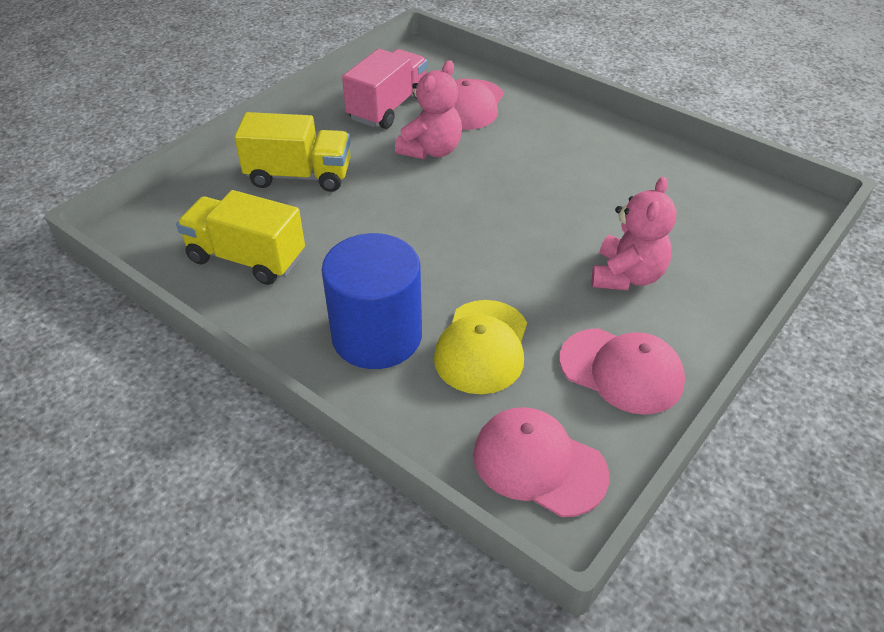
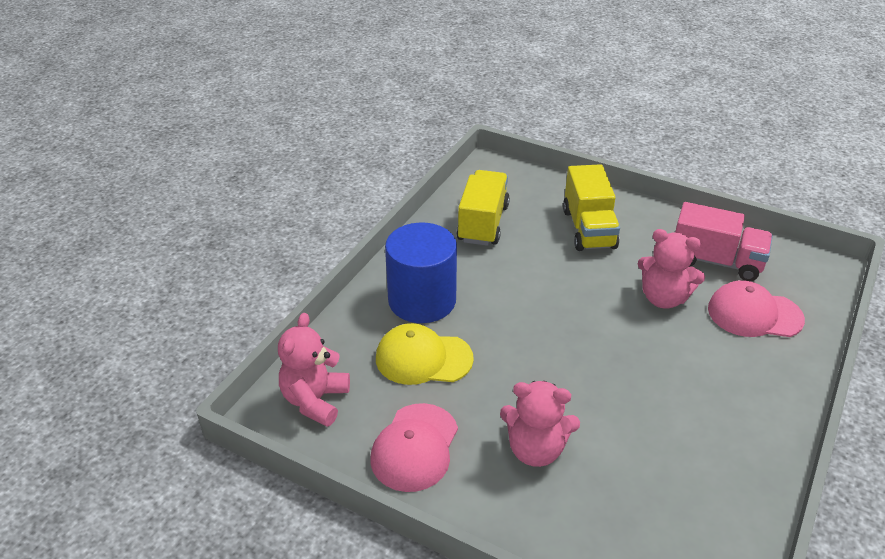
camera: 80 degrees right, 5 degrees down
pink cap [473,407,609,517] -> pink teddy bear [278,313,350,427]

